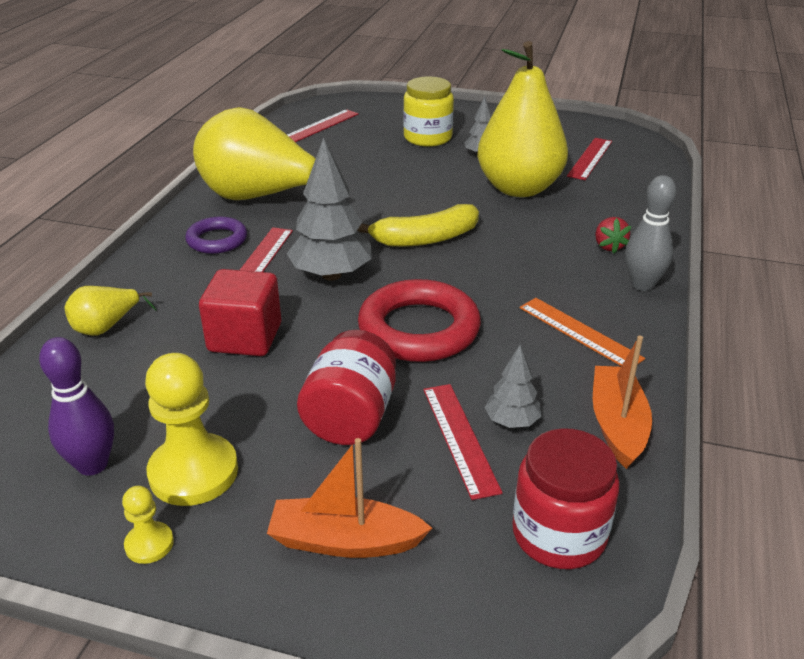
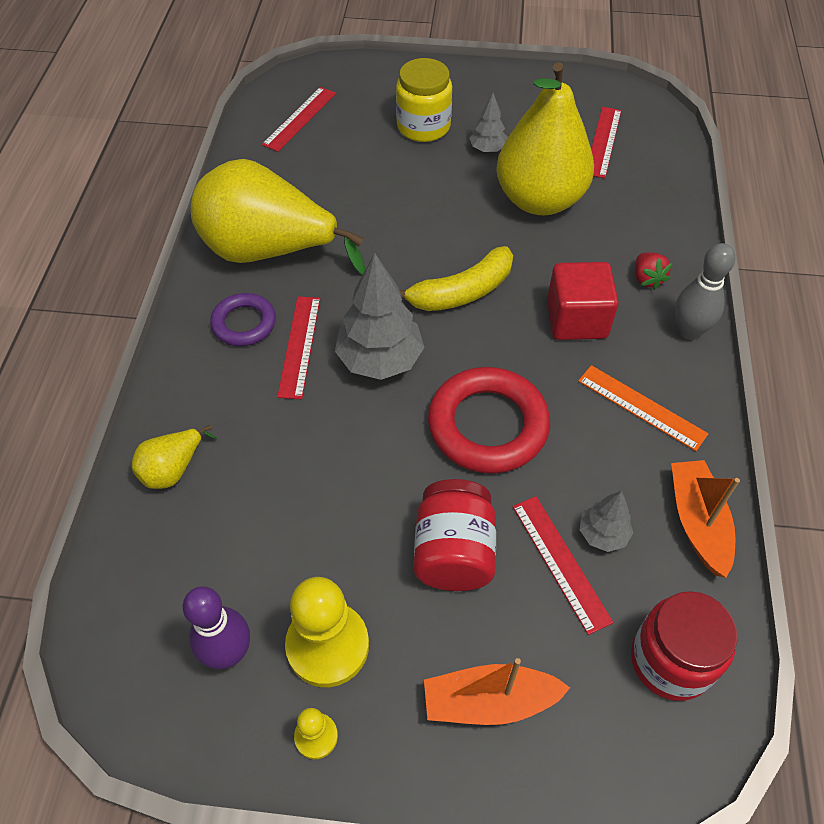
camera: 10 degrees left, 20 degrees up
red cube [199,269,281,356] -> red cube moved to [547,262,619,340]

